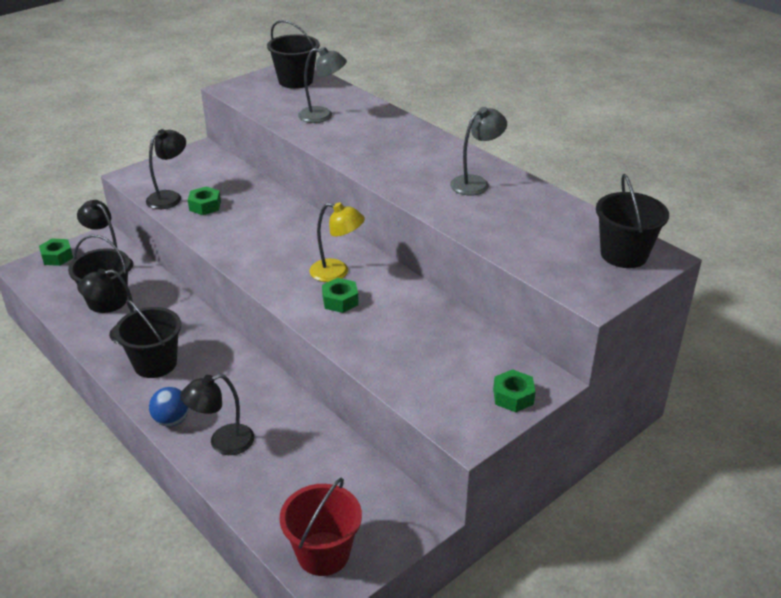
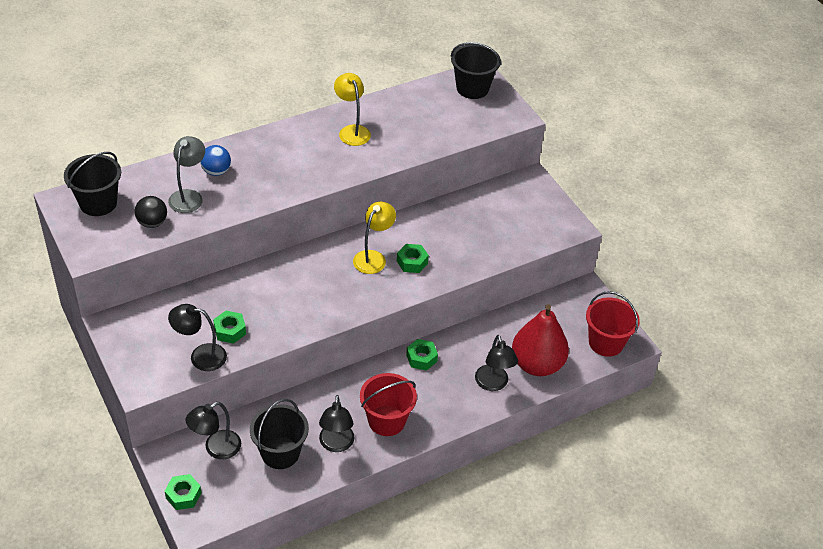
camera: 80 degrees left, 10 degrees up
black bucket [114,299,181,378] -> red bucket [360,373,417,436]
black lamp [146,129,186,209] -> black lamp turned 45 degrees counterclockwise [168,304,227,371]
blue ball [149,387,189,426] -> blue ball moved to [200,145,231,176]
grey lamp [450,107,507,195] -> yellow lamp [334,73,371,146]
green nut [493,369,535,412] -> green nut moved to [406,339,438,371]
none -> black ball [135,196,167,228]
none -> red pear [512,304,569,376]

